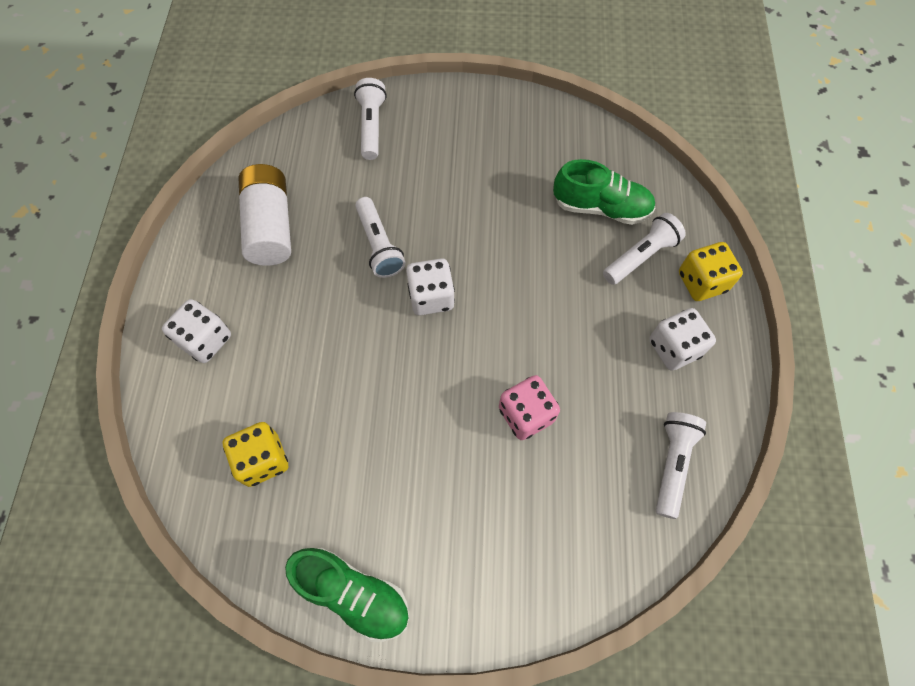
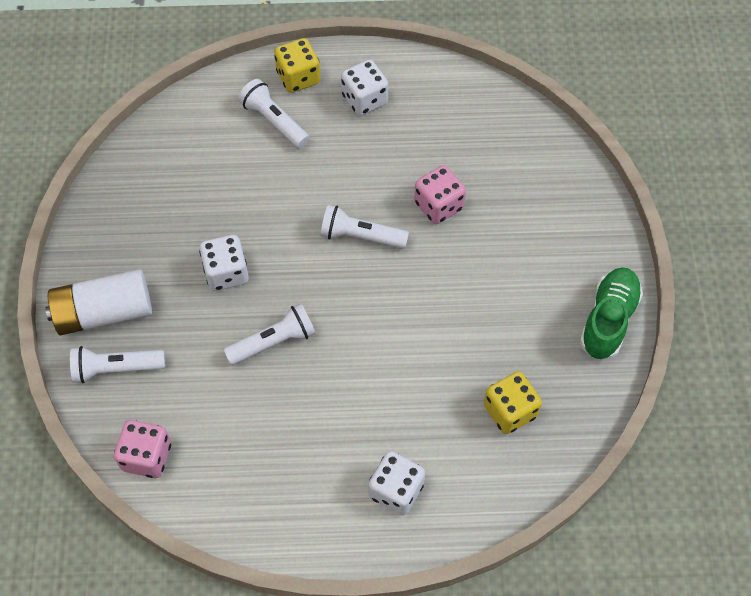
camera: 95 degrees left, 5 degrees down
white battery [238,164,291,266] -> white battery moved to [45,269,152,335]
white dice [406,258,455,316] -> white dice moved to [199,235,249,291]
green shoe [553,159,655,225] -> none
white flashlight [656,412,706,519] -> white flashlight moved to [320,205,409,249]
none -> pink dice [114,420,171,478]

